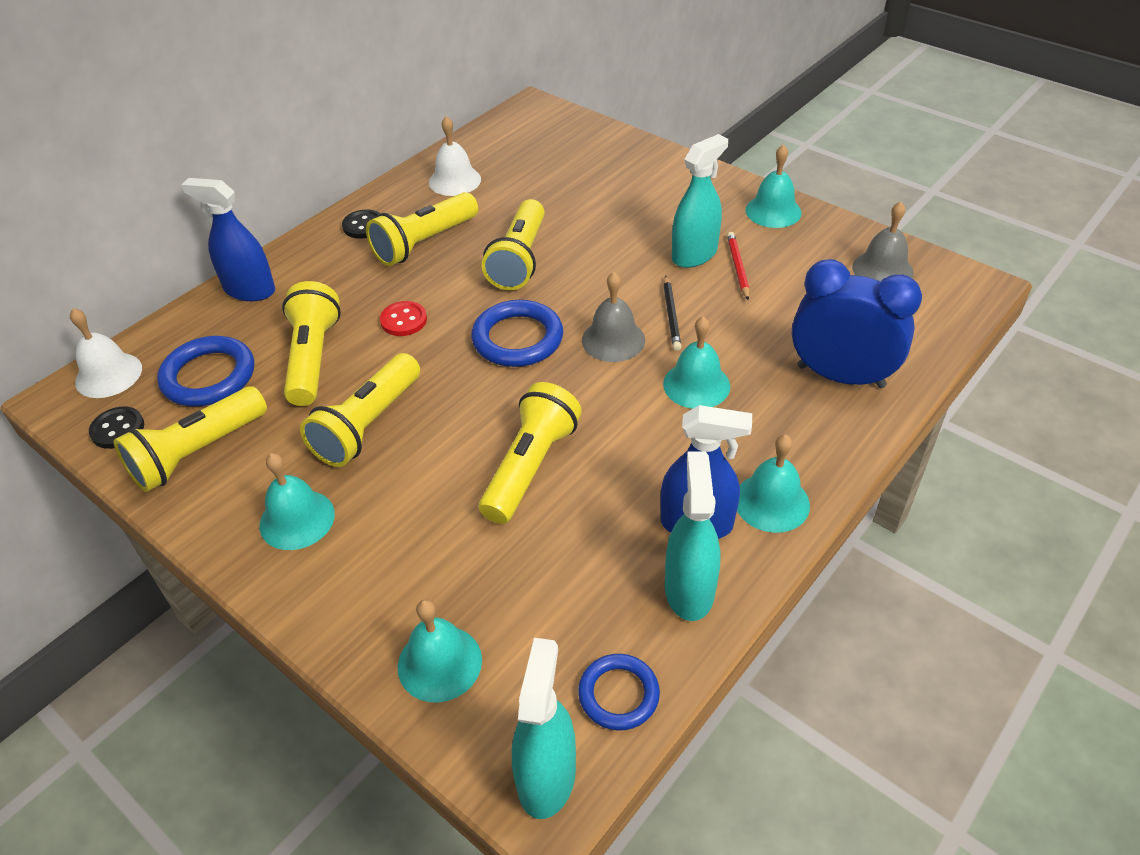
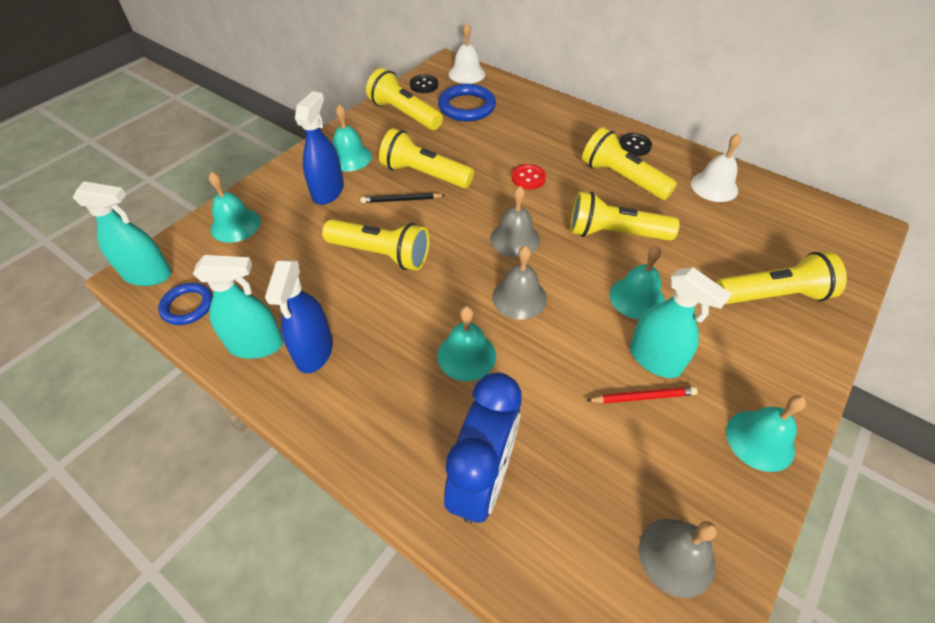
camera: 85 degrees right, 5 degrees up
blue spray bottle [181,178,275,301] -> blue spray bottle moved to [295,91,344,205]
yellow flashlight [282,281,341,406] -> yellow flashlight moved to [716,252,847,304]
blue ring [471,300,563,367] -> grey bell [490,186,540,257]
black pencil [663,276,681,351] -> black pencil moved to [360,193,445,203]
turquoise bell [737,434,810,533] -> turquoise bell moved to [610,246,665,320]

